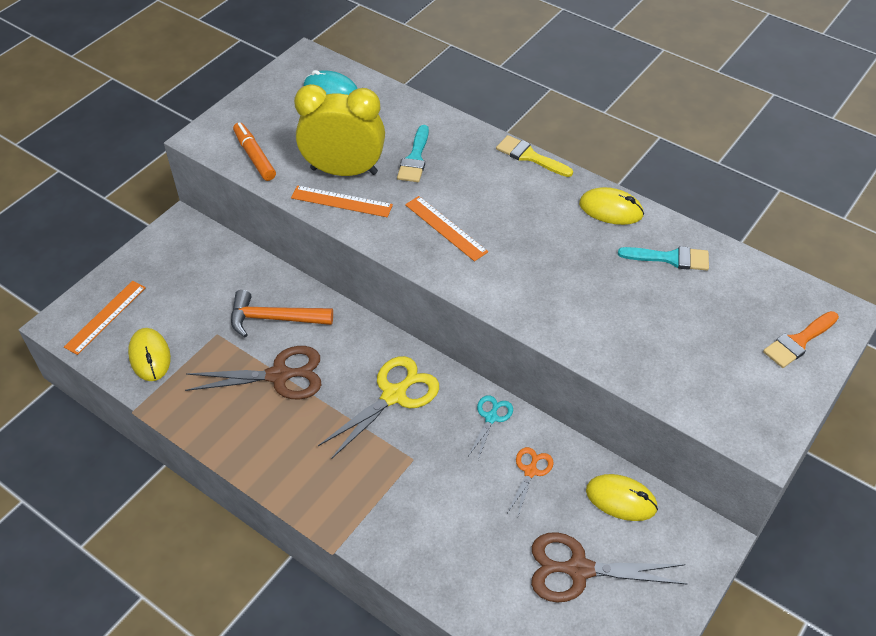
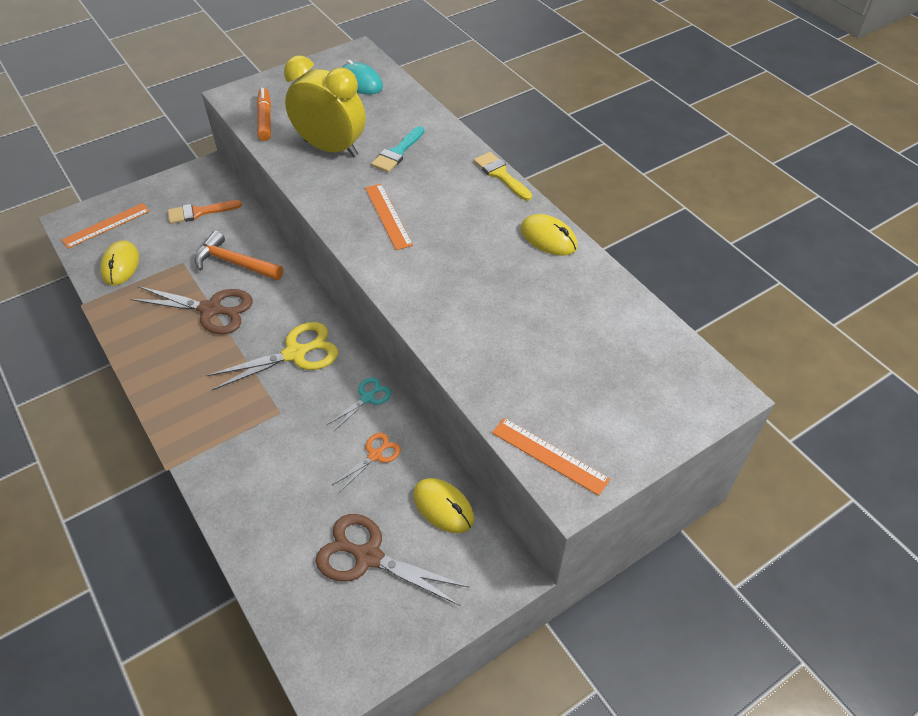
camera: 20 degrees right, 0 degrees up
orange ruler [291,186,393,217] -> orange ruler moved to [492,418,610,496]
turquoise brush [618,246,709,271] -> none
orange brush [763,311,839,368] -> orange brush moved to [168,200,242,224]

